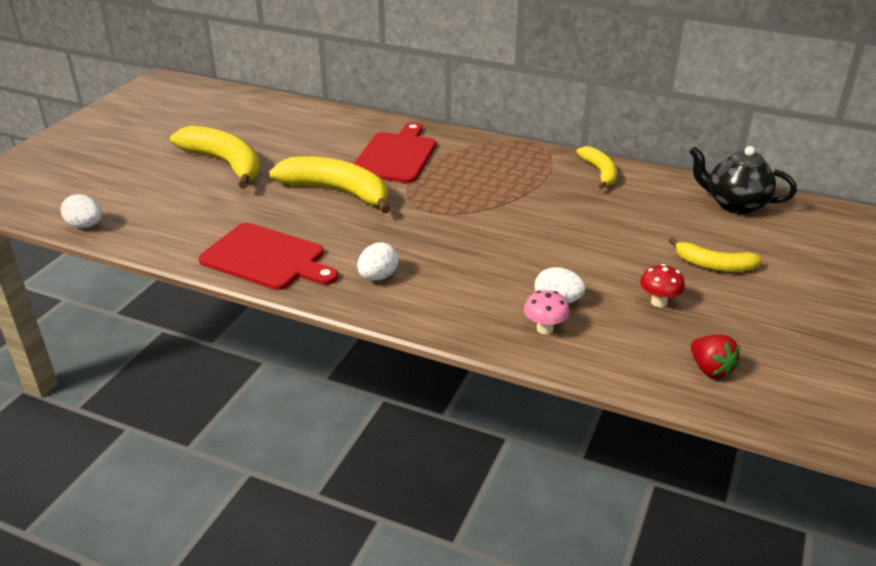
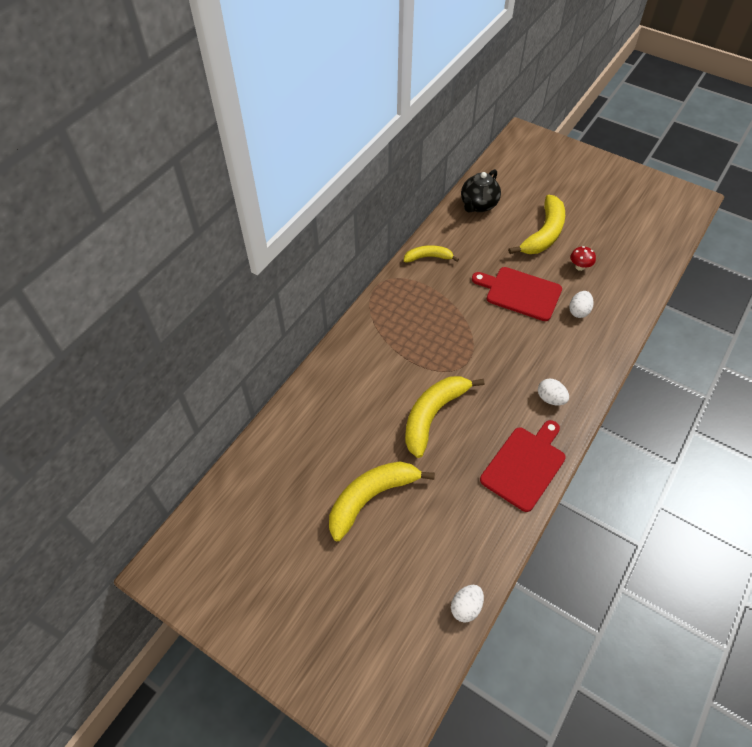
camera: 80 degrees left, 20 degrees up
red cutting board [354,123,436,183] -> red cutting board moved to [472,267,562,321]
pink mushroom [524,290,570,334] -> none
yellow banana [669,237,762,272] -> yellow banana [508,195,565,254], size x1.75
red strawberry [691,335,740,379] -> none

